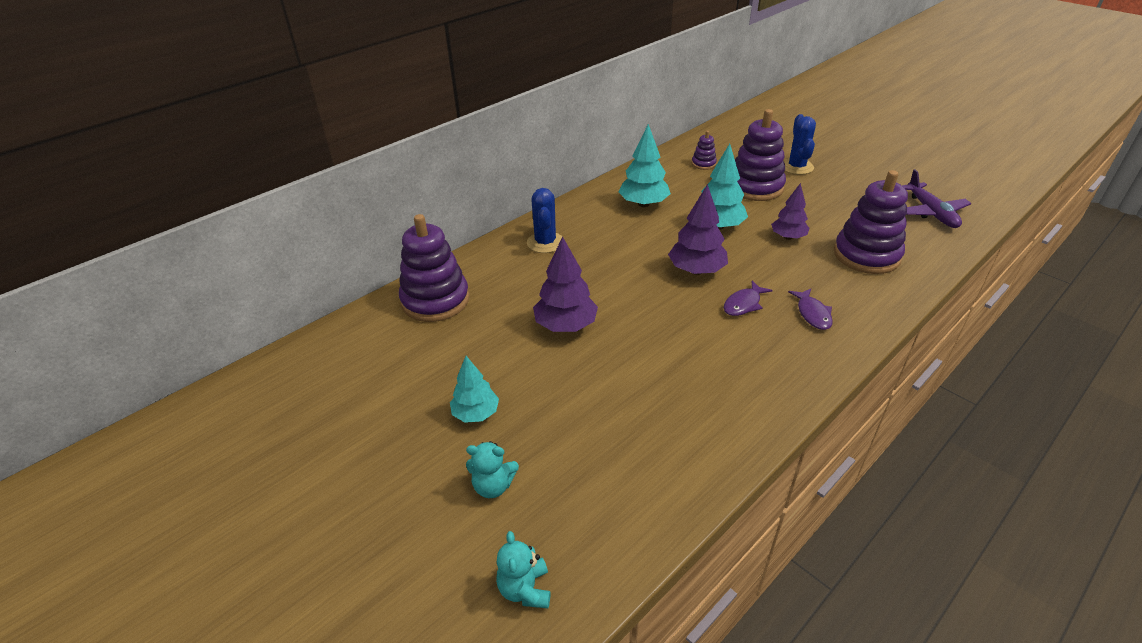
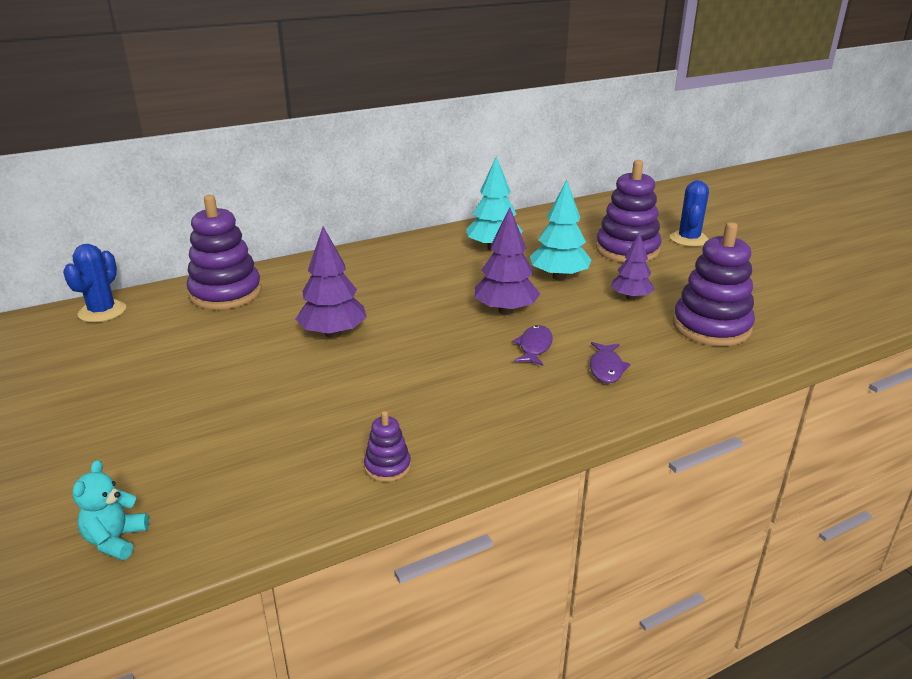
camera: 15 degrees right, 10 degrees down
turquoise tree [450,356,499,423] -> none
turquoise teddy bear [466,441,519,498] -> none
blue cactus [527,188,562,253] -> blue cactus moved to [63,244,126,322]
purple stacking toy [692,131,717,170] -> purple stacking toy moved to [364,411,411,482]
purple fish [724,281,773,316] -> purple fish turned 135 degrees clockwise [513,325,553,366]
purple plane [902,169,971,228] -> none

